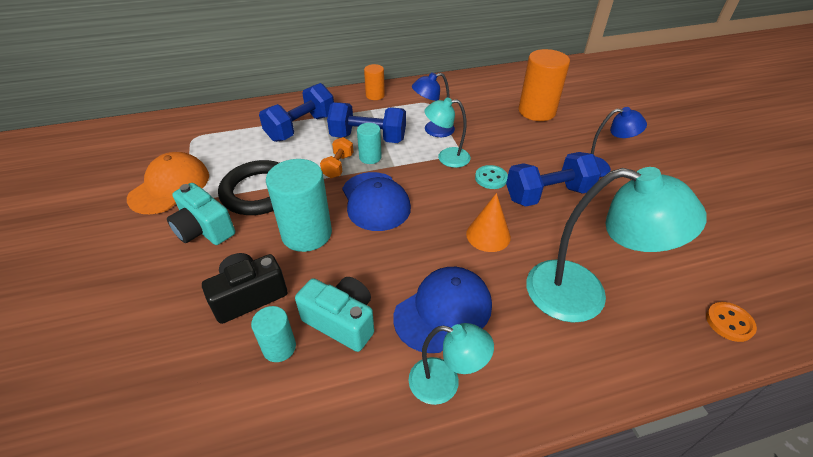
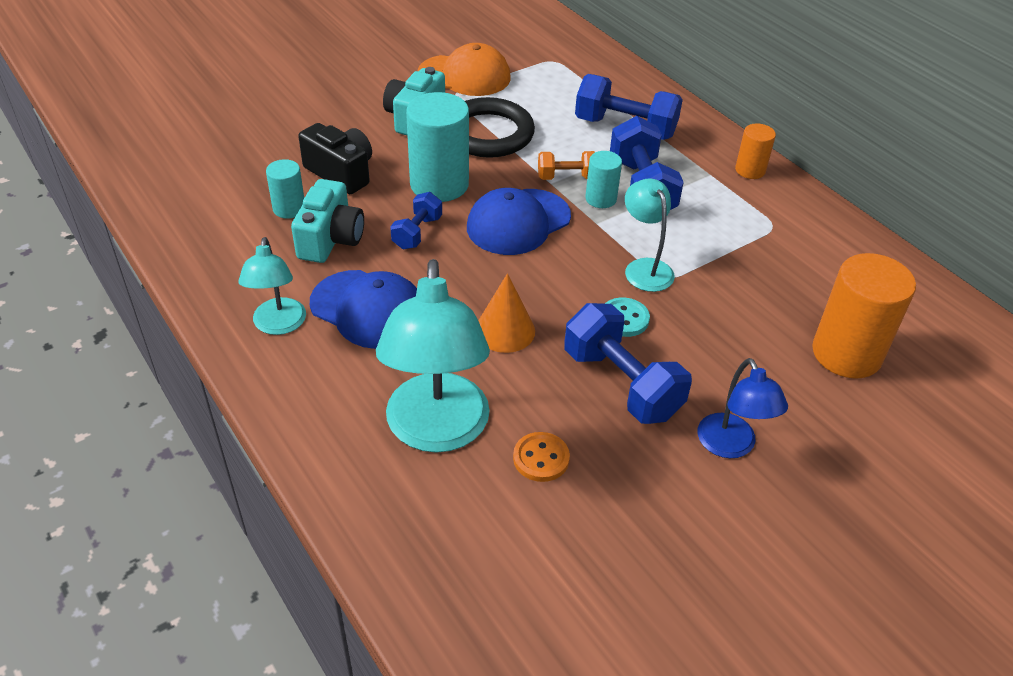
camera: 70 degrees right, 0 degrees up
blue lamp [412,72,455,137] -> none
orange button [706,302,757,342] -> orange button moved to [513,432,570,482]
none -> blue dumbbell [390,192,442,249]

